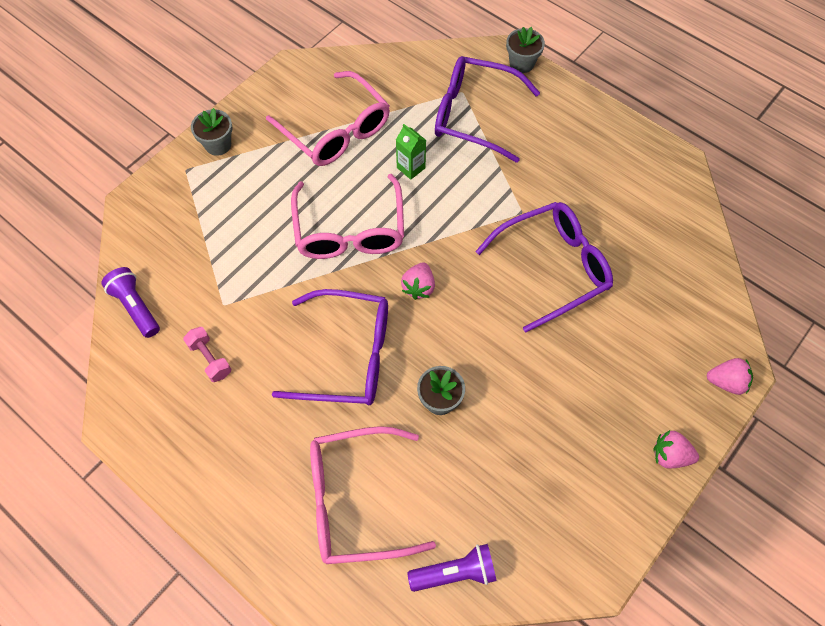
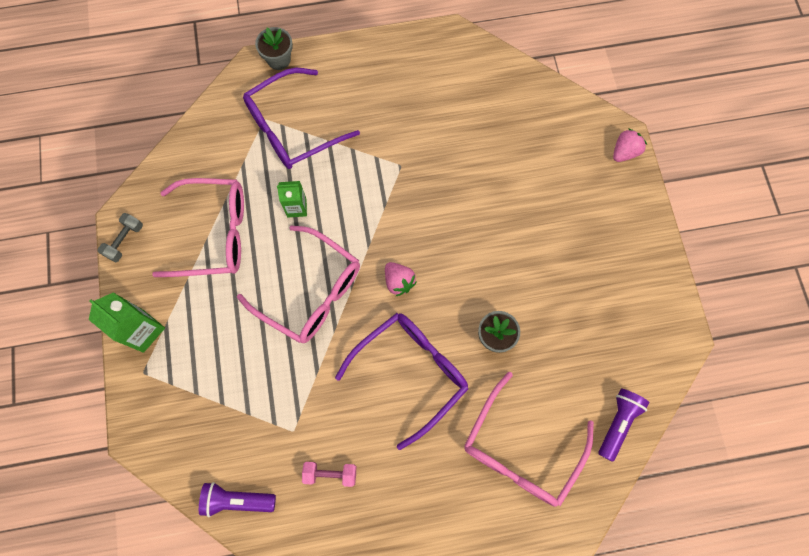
camera: 50 degrees left, 10 degrees up
grey flower pot [191,108,233,156] -> green carton [88,292,165,353]
purple glasses [475,202,613,332] -> none
pink strawberry [653,430,699,468] -> none
none -> grey dumbbell [97,213,143,263]

